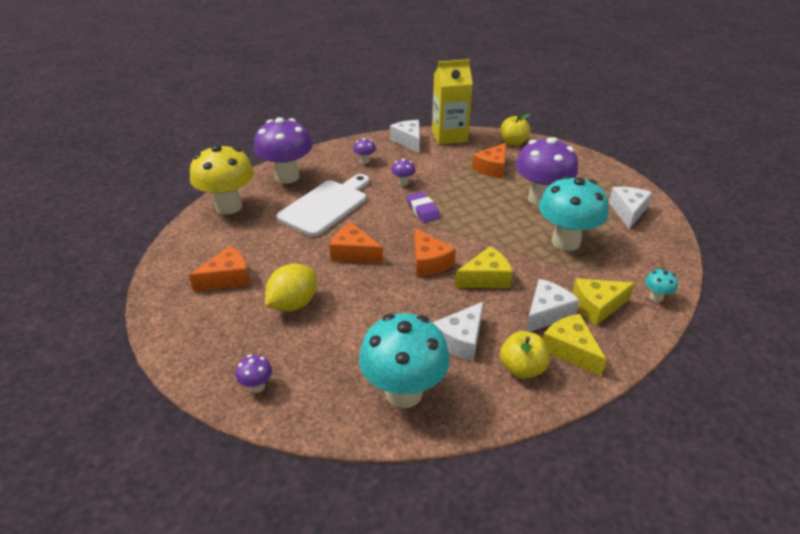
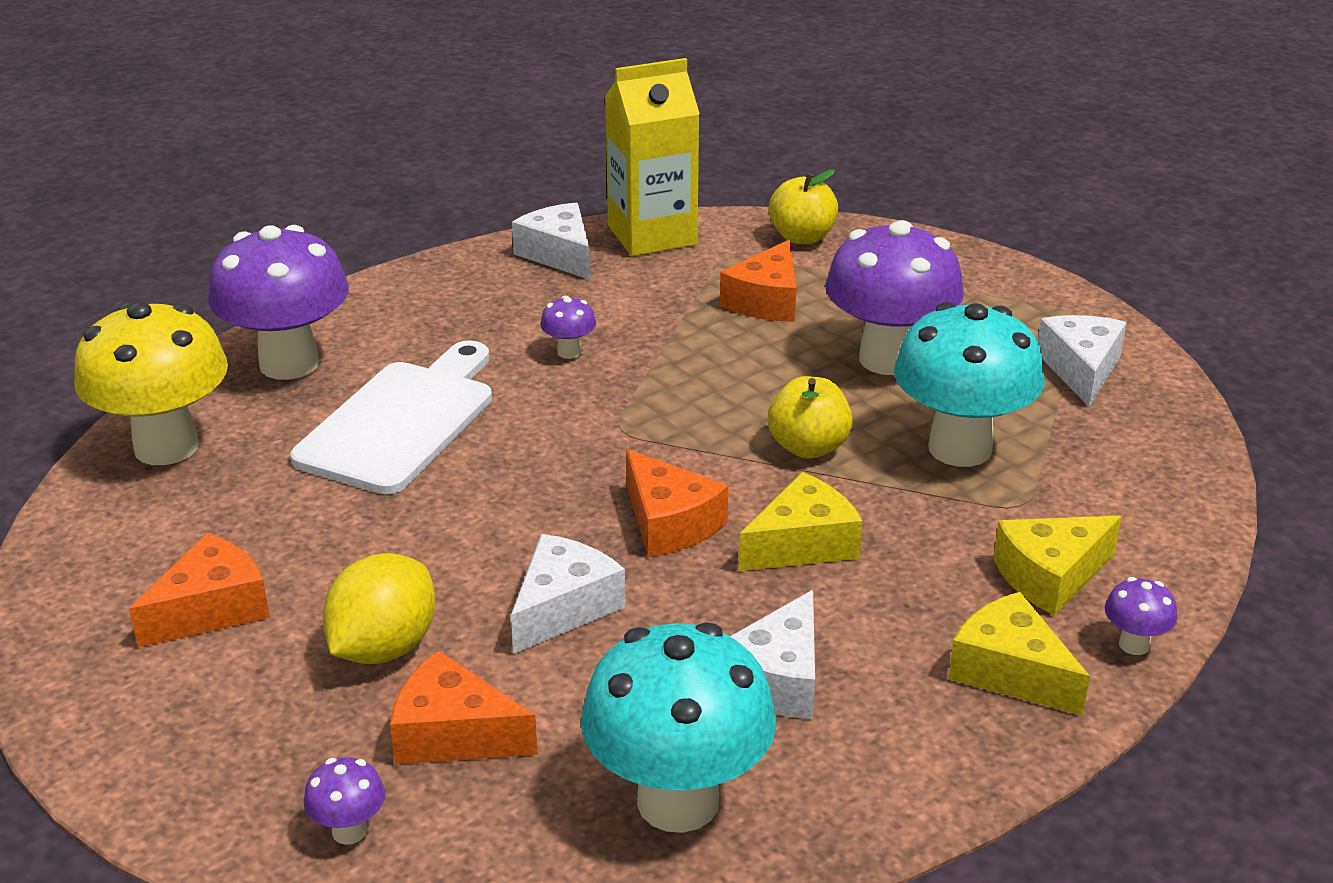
camera: 10 degrees left, 5 degrees down
orange cheese [329,223,383,263] -> orange cheese moved to [390,650,538,764]
purple mushroom [353,138,376,164] -> purple mushroom moved to [1105,577,1177,655]
purple eraser [407,192,441,223] -> none
yellow apple [500,331,549,379] -> yellow apple moved to [768,376,853,459]
white cheese [526,279,580,332] -> white cheese moved to [511,534,626,654]
turquoise mushroom [645,268,678,302] -> none

